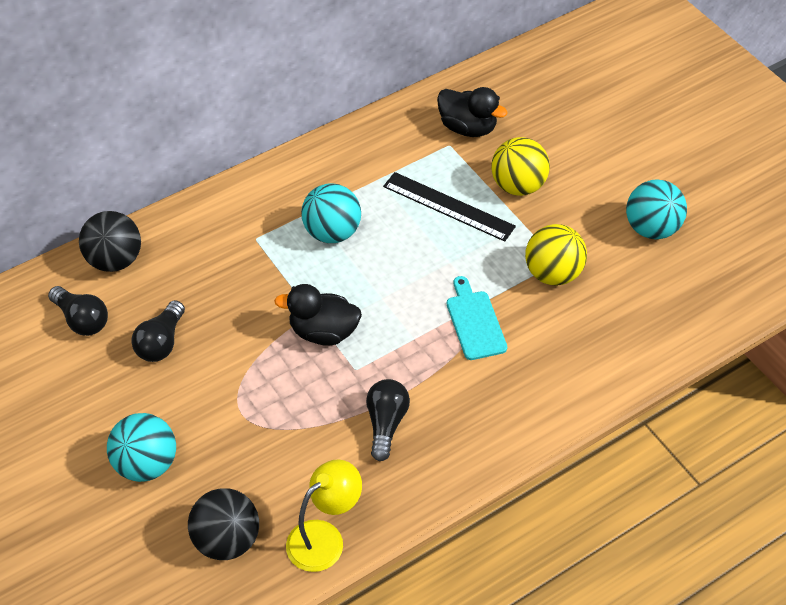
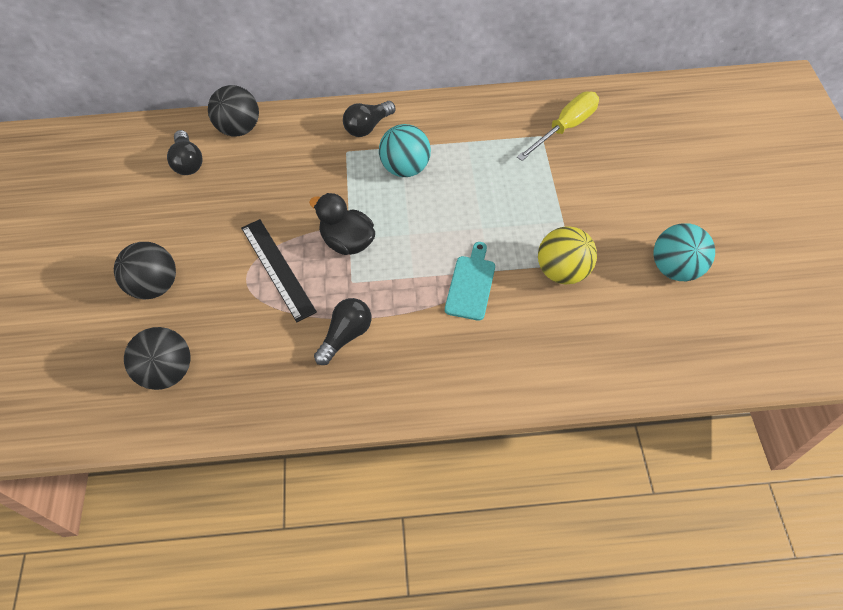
camera: 30 degrees right, 5 degrees up
turquoise ball [107,413,176,482] -> black ball [114,242,176,300]
black light bulb [131,300,185,362] -> black light bulb moved to [343,101,395,137]
yellow lamp [286,459,362,572] -> none
black ruler [383,172,516,242] -> black ruler moved to [241,219,317,322]
black duck [437,87,508,137] -> yellow screwdriver [517,91,599,161]
yellow ball [491,137,550,196] -> none

